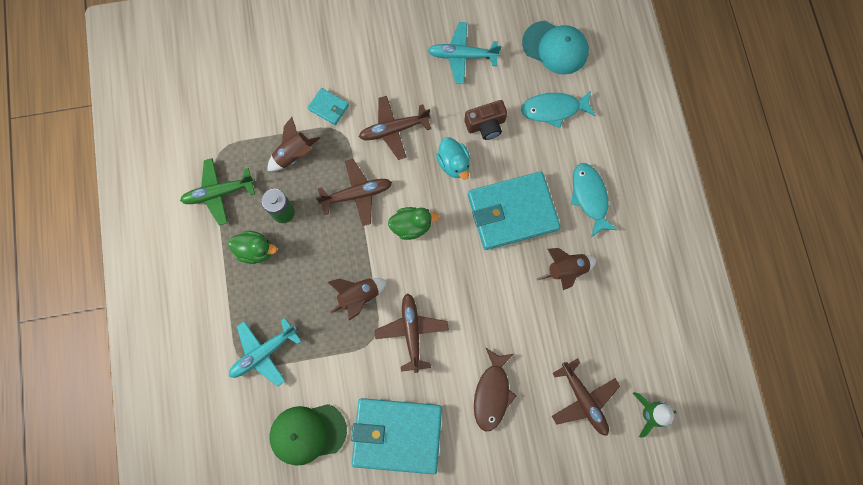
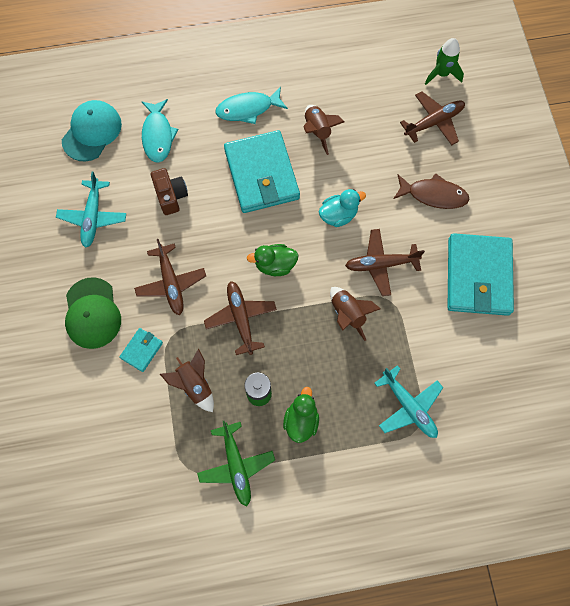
camera: 90 degrees left, 5 degrees down
green cap [269,404,347,466] -> green cap moved to [65,277,121,349]
green duck [388,207,439,240] -> green duck turned 90 degrees counterclockwise [247,244,299,276]
turquoise duck [436,137,470,180] -> turquoise duck moved to [319,189,366,227]

